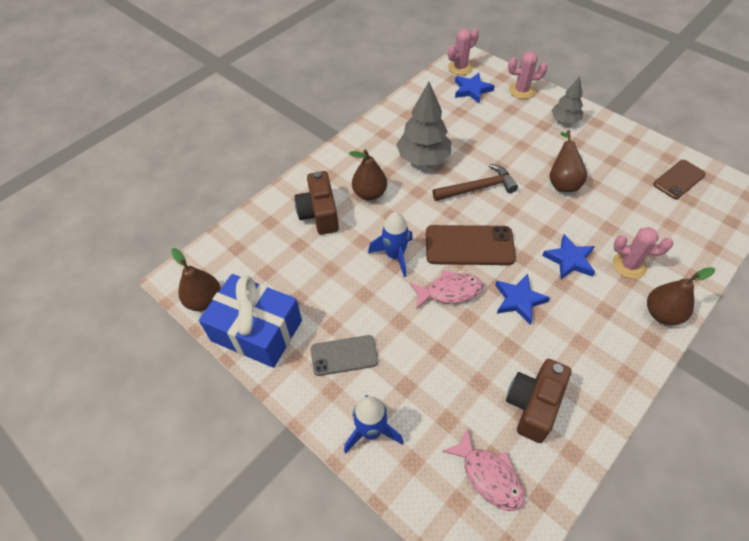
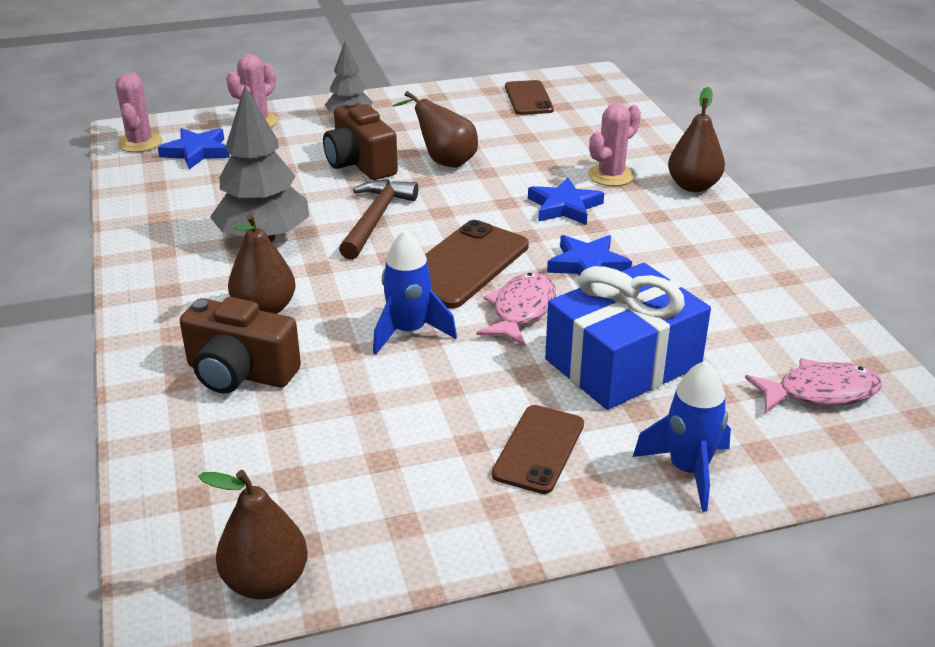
camera: 60 degrees left, 20 degrees down
blue gift [199,274,302,368] -> blue gift moved to [545,263,711,410]
grey phone [311,335,378,376] -> brown phone [492,405,584,494]
brown camera [506,359,571,443] -> brown camera moved to [323,101,398,180]

